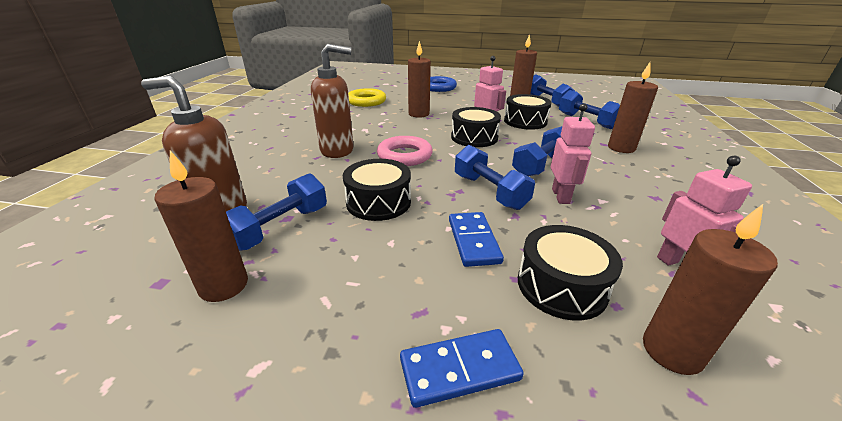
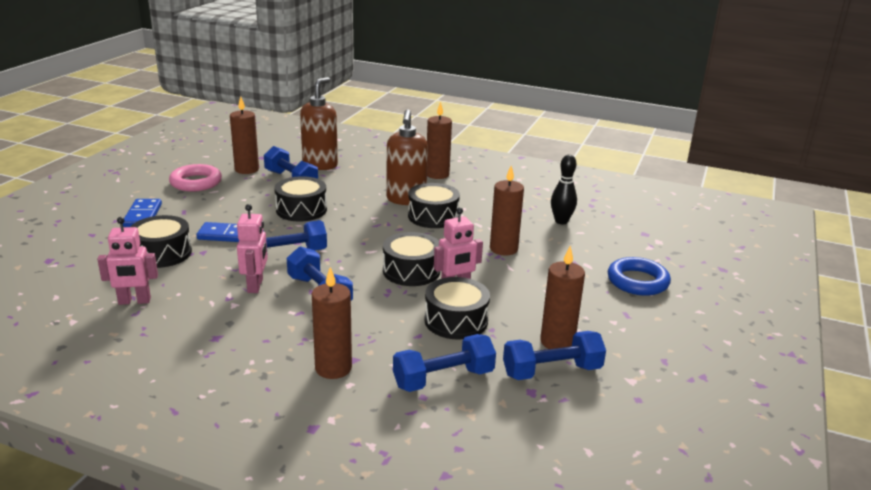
camera: 100 degrees right, 5 degrees down
yellow ring [348,88,386,107] -> black bowling pin [551,155,577,224]
pink ring [377,136,433,166] -> pink ring moved to [169,164,222,192]
pink robot [551,103,595,204] -> pink robot turned 105 degrees counterclockwise [237,204,268,293]
brown candle [643,204,778,375] -> brown candle moved to [427,102,452,179]
none -> black drum [408,183,460,228]

